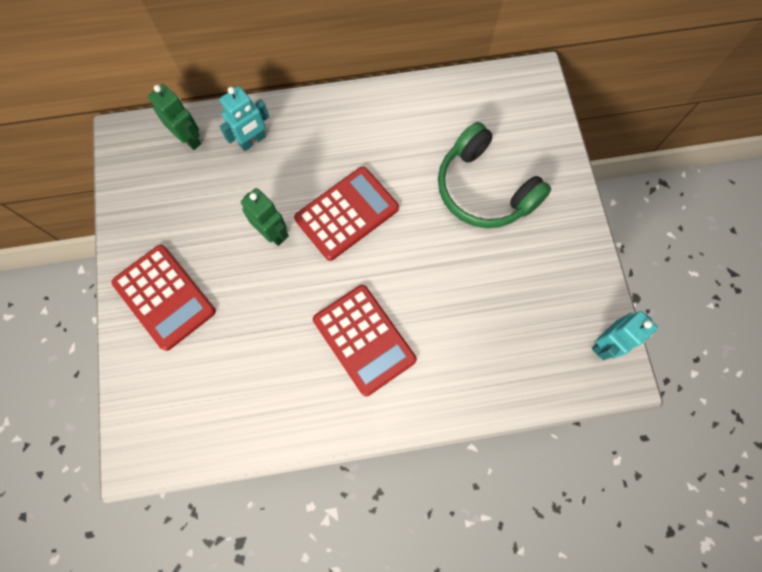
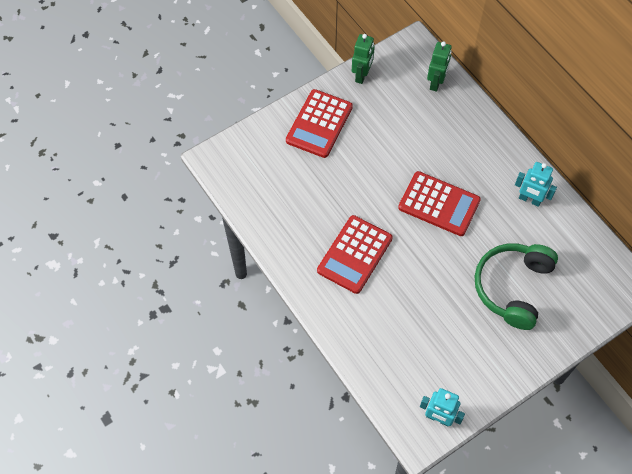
camera: 65 degrees right, 10 degrees down
turquoise robot [219,86,269,151] -> turquoise robot moved to [515,162,557,207]
green robot [241,188,289,246] -> green robot moved to [352,34,375,84]

